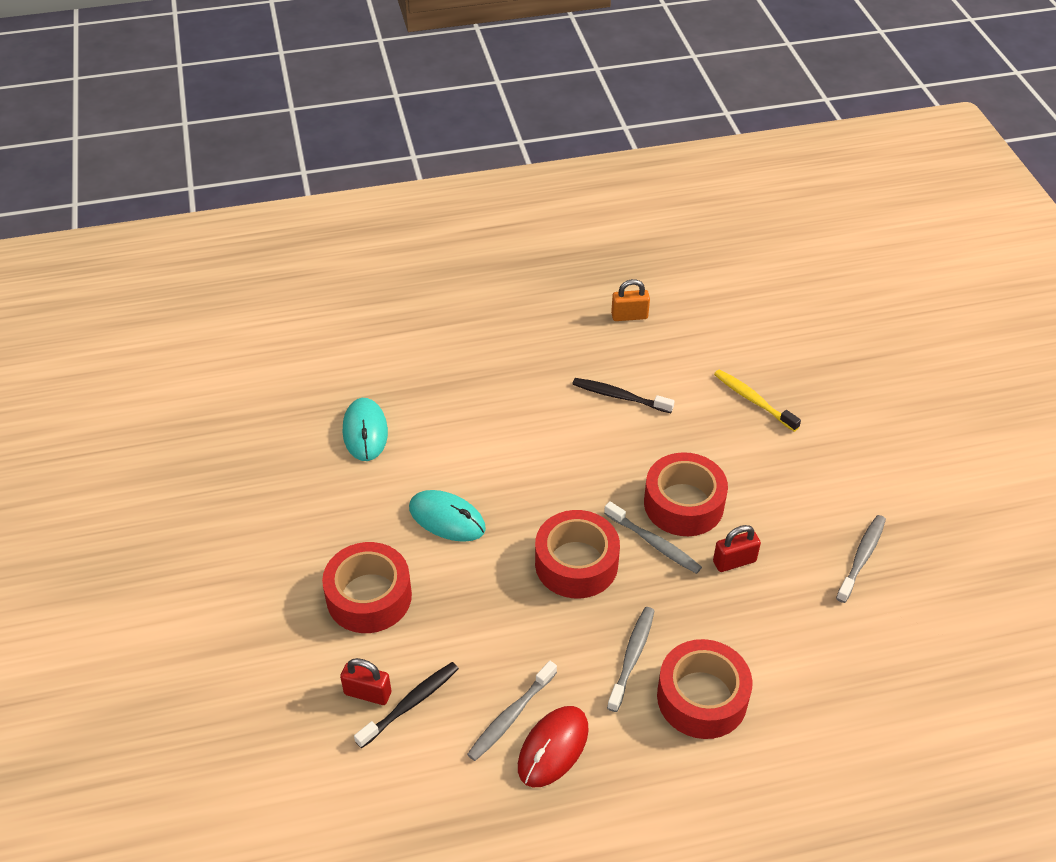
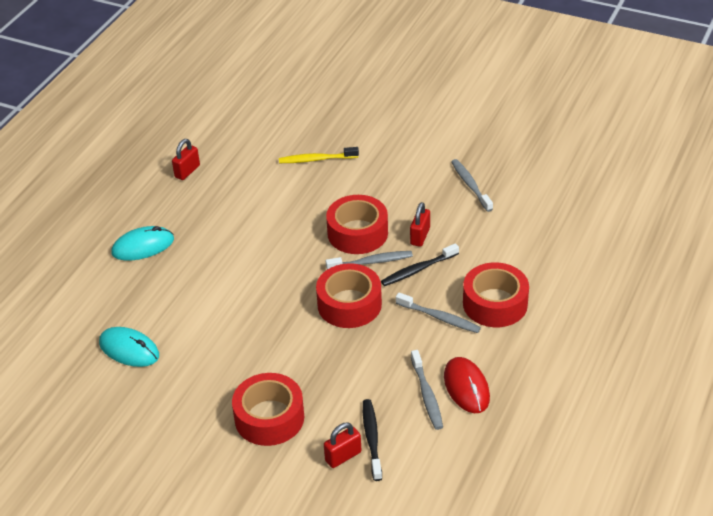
camera: 50 degrees left, 5 degrees down
turquoise mouse [409,490,486,542] -> turquoise mouse moved to [111,226,174,261]
black toothbrush [572,378,675,413] -> black toothbrush moved to [381,243,459,286]
grey toothbrush [607,607,655,712] -> grey toothbrush turned 150 degrees clockwise [396,292,481,333]
orange padlock [611,279,650,321] -> red padlock [172,139,200,180]

